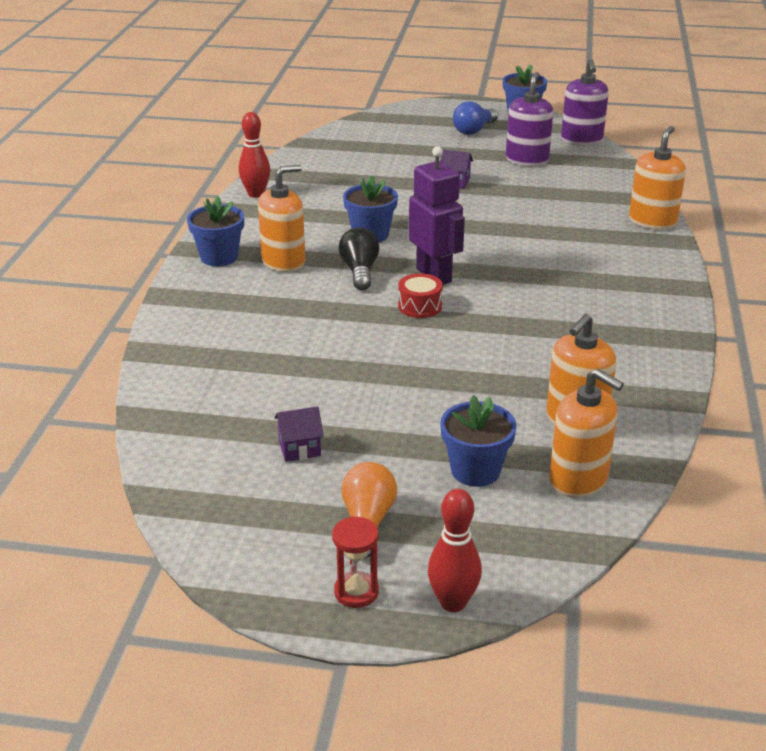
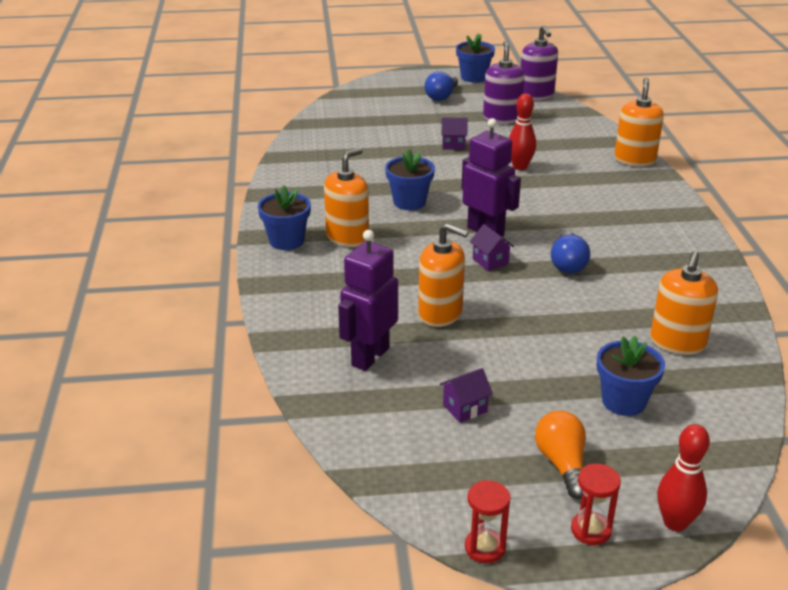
camera: 15 degrees left, 0 degrees up
red bowling pin [239,112,270,198] -> red bowling pin moved to [509,94,536,170]
black light bulb [339,227,379,290] -> none
red drum [398,274,443,318] -> purple house [470,224,514,271]
orange soap dispenser [549,369,624,498] -> orange soap dispenser moved to [418,223,469,327]
none -> purple robot [338,230,398,371]
none -> red hourglass [465,480,511,563]
none -> blue light bulb [551,231,590,273]

